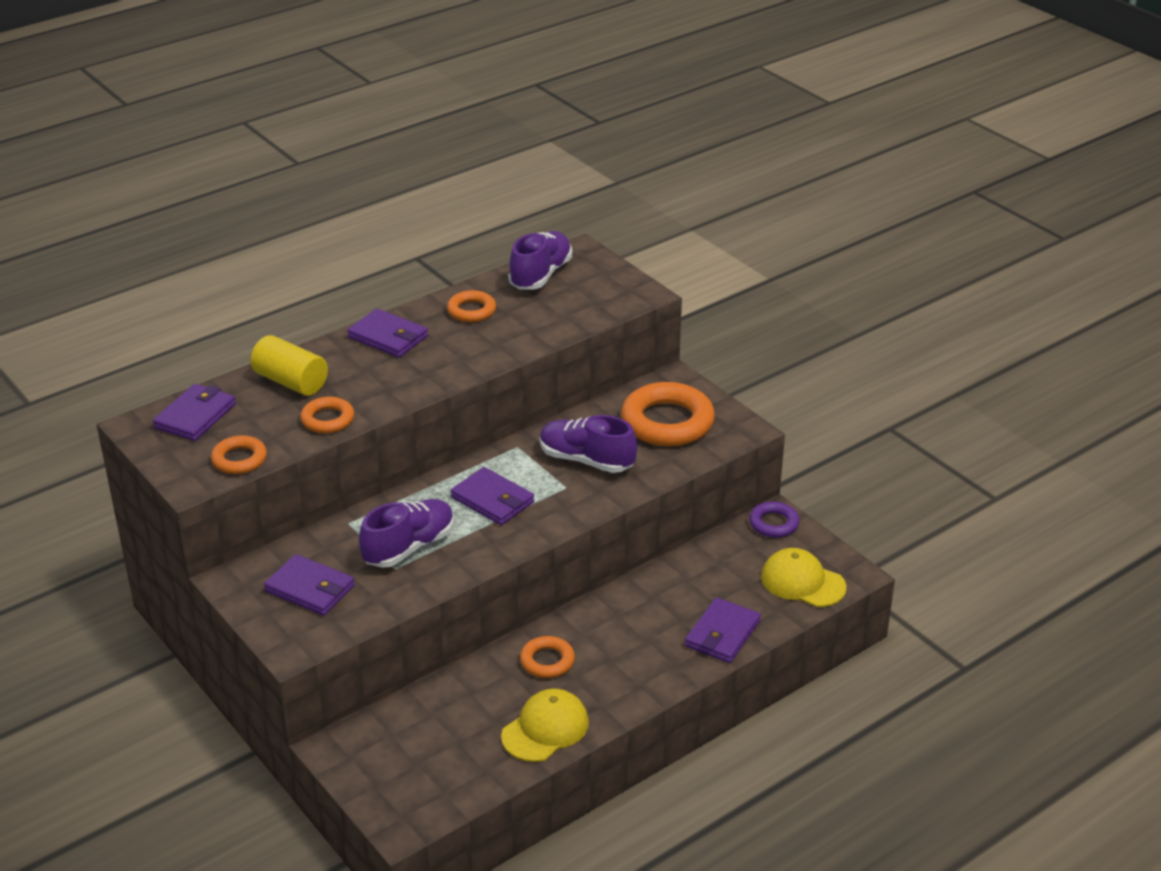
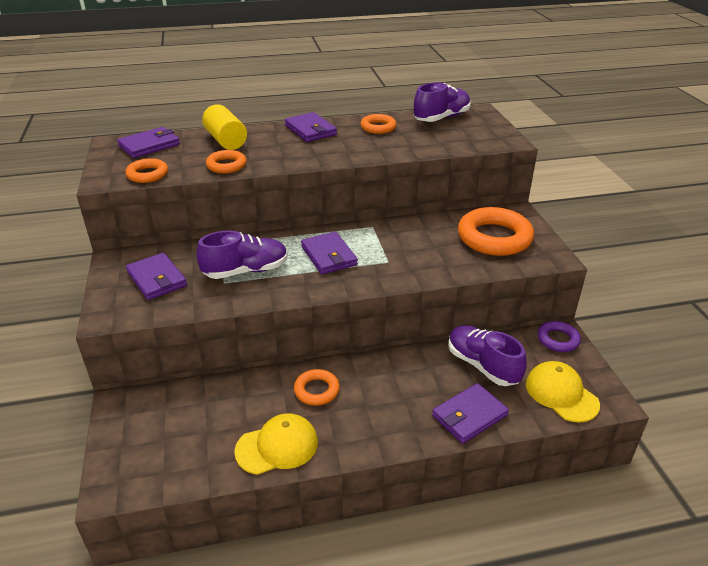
camera: 25 degrees right, 0 degrees up
purple shoe [540,415,638,473] -> purple shoe moved to [448,325,527,386]

